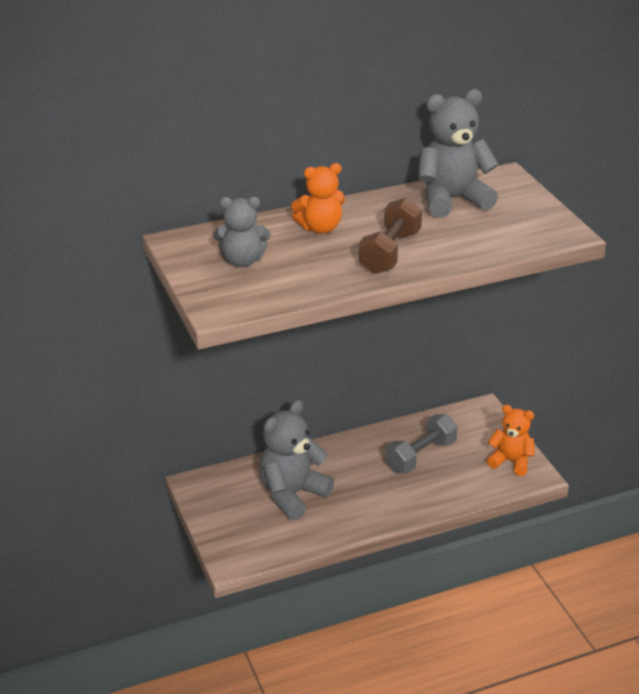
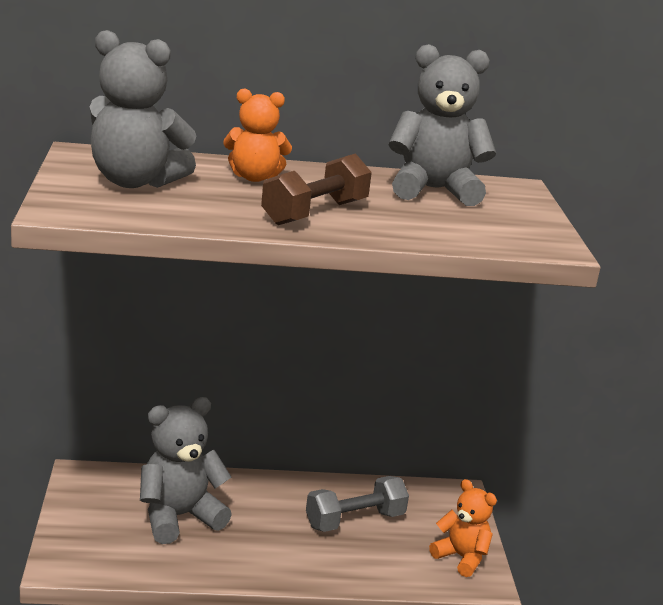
camera: 15 degrees right, 10 degrees down
grey teddy bear [213,197,271,267] -> grey teddy bear [90,30,196,188], size x1.56

